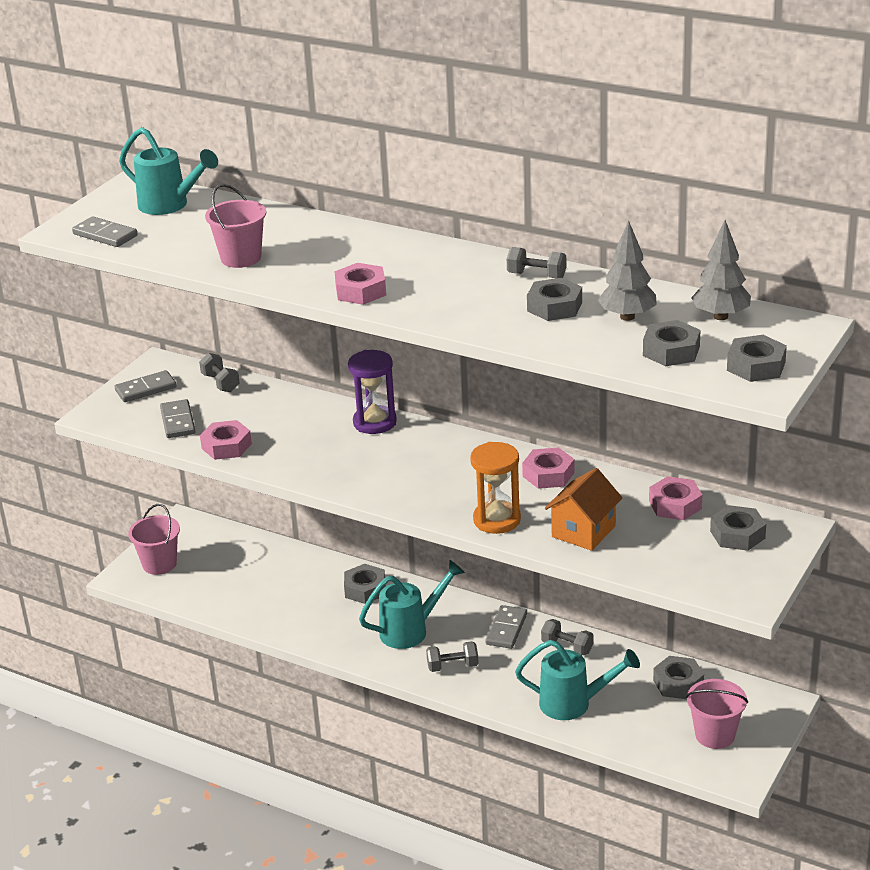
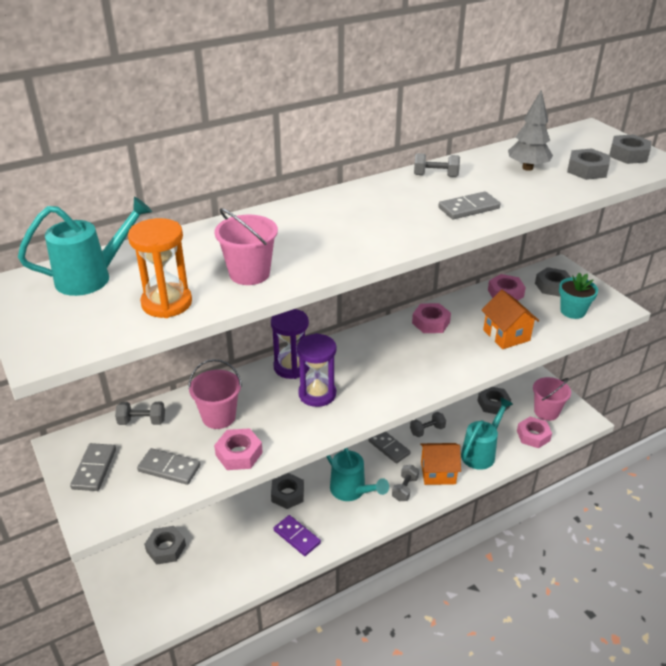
camera: 60 degrees left, 5 degrees up
grey domino [72,216,137,247] -> grey domino moved to [438,191,500,219]
pink bucket [128,504,180,575] -> pink bucket moved to [188,359,242,429]
pink nut [334,263,386,305] -> pink nut moved to [517,417,552,448]
turquoise watering can [359,560,465,649] -> turquoise watering can turned 135 degrees clockwise [326,448,389,501]
orange hourglass [470,442,521,534] -> orange hourglass moved to [128,218,192,318]
grey dumbbell [507,247,566,278] -> grey dumbbell turned 45 degrees clockwise [414,153,460,177]
grey nut [527,278,582,321] -> grey nut moved to [144,526,186,565]
grey tree [691,220,751,320] -> none
none -> purple domino [274,515,321,556]
none -> purple hourglass [297,333,337,407]
none -> orange house [420,443,461,485]
none -> turquoise flower pot [559,272,598,319]

